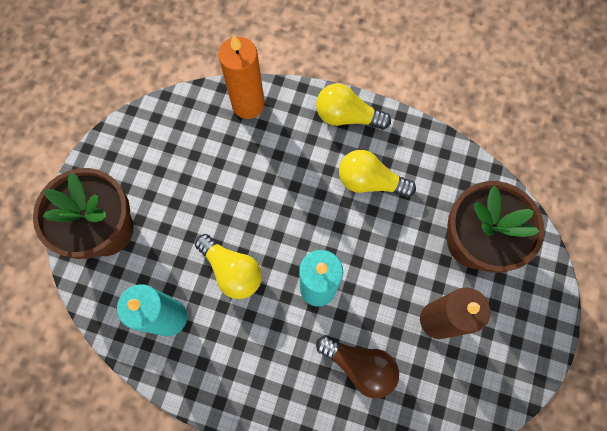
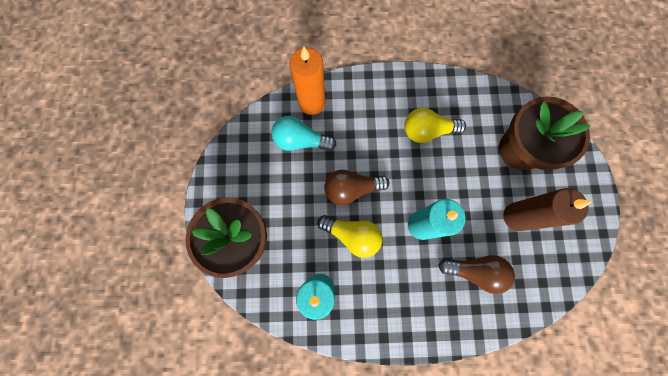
camera: 20 degrees left, 5 degrees up
yellow light bulb [316,84,391,130] -> none
none -> turquoise light bulb [271,116,336,151]
none -> brown light bulb [324,170,389,205]

